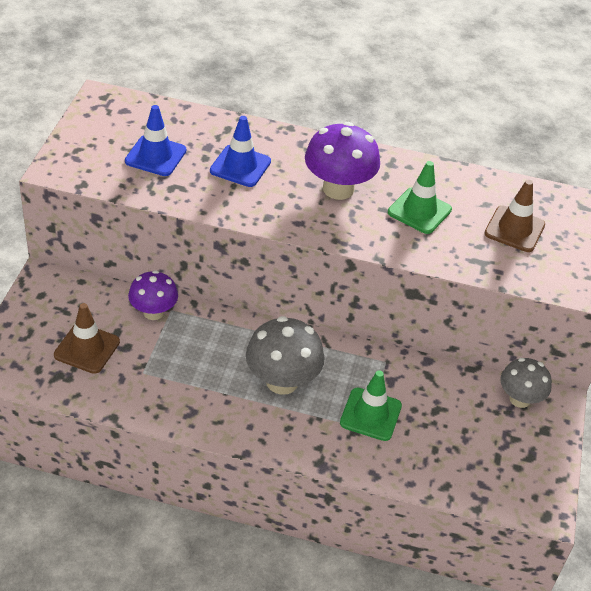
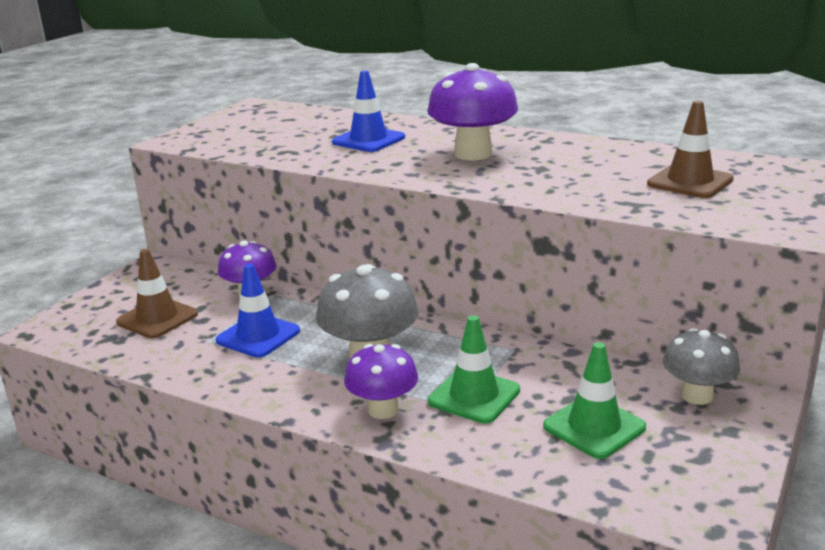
camera: 20 degrees right, 20 degrees down
blue traffic cone [125,105,186,176] -> blue traffic cone moved to [216,264,300,358]
green traffic cone [388,161,452,234] -> green traffic cone moved to [543,342,646,459]
none -> purple mushroom [344,344,418,419]

